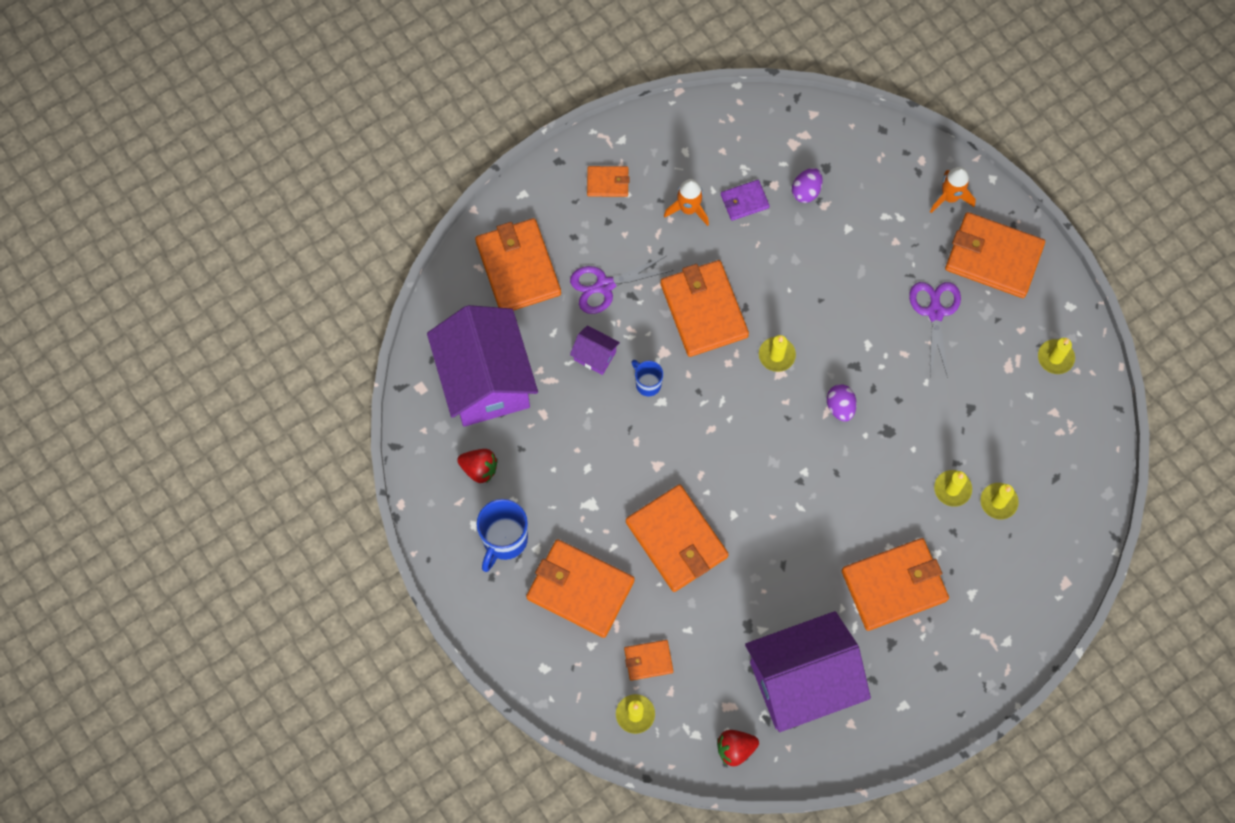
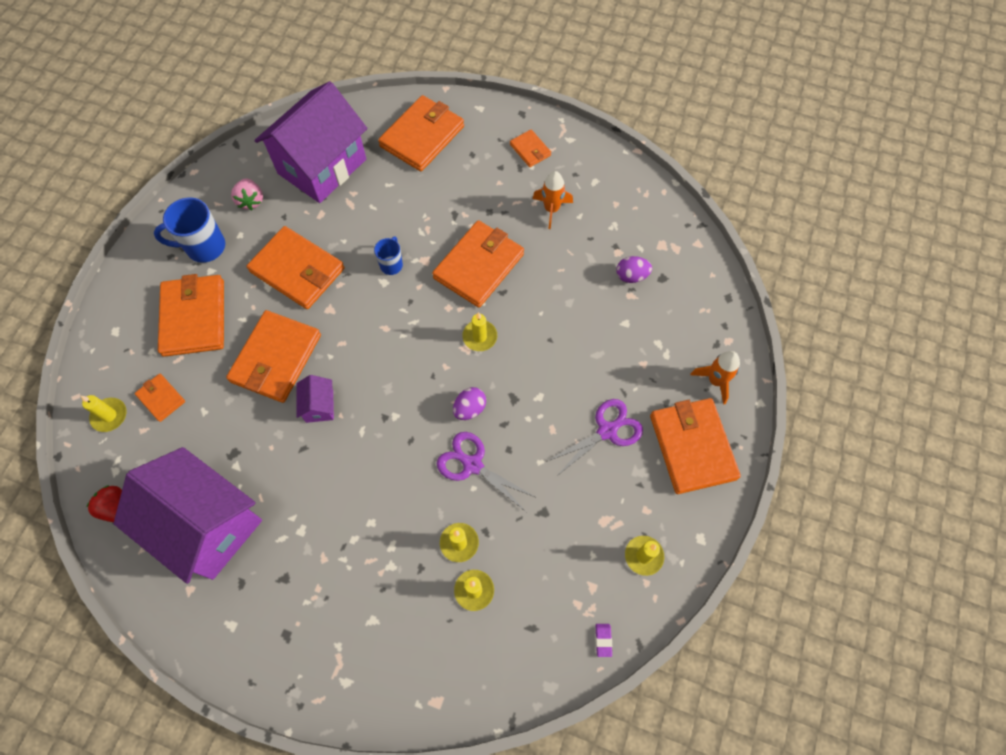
camera: 55 degrees right, 5 degrees down
red strawberry [457,449,498,483] -> pink strawberry [231,178,263,210]
purple scissors [570,256,673,314] -> purple scissors moved to [437,432,537,512]
purple house [570,325,620,375] -> purple house moved to [296,375,334,423]
purple wallet [721,180,770,221] -> none
orange wallet [842,538,949,631] -> orange wallet moved to [247,226,345,309]
none -> purple eraser [595,624,612,657]

